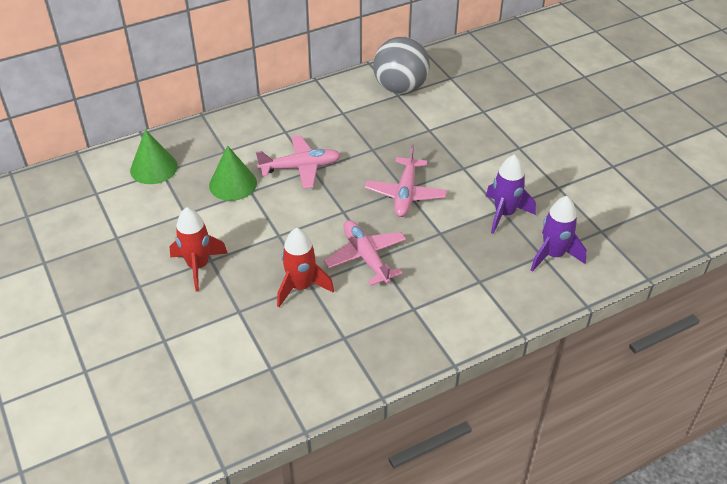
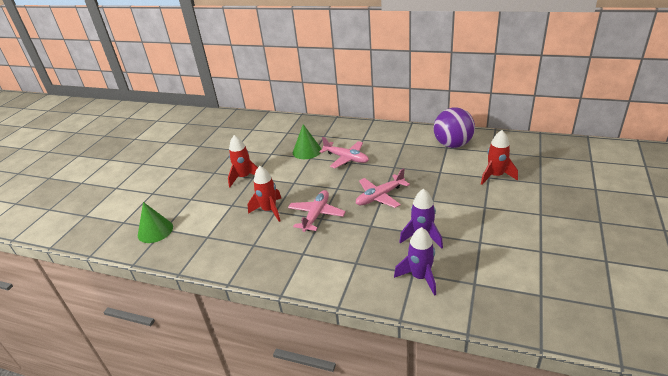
camera: 50 degrees right, 10 degrees down
green cone [130,130,178,184] -> green cone moved to [138,202,173,243]
grey ball [373,37,430,94] -> purple ball [434,107,475,148]
none -> red rocket [481,130,518,185]

